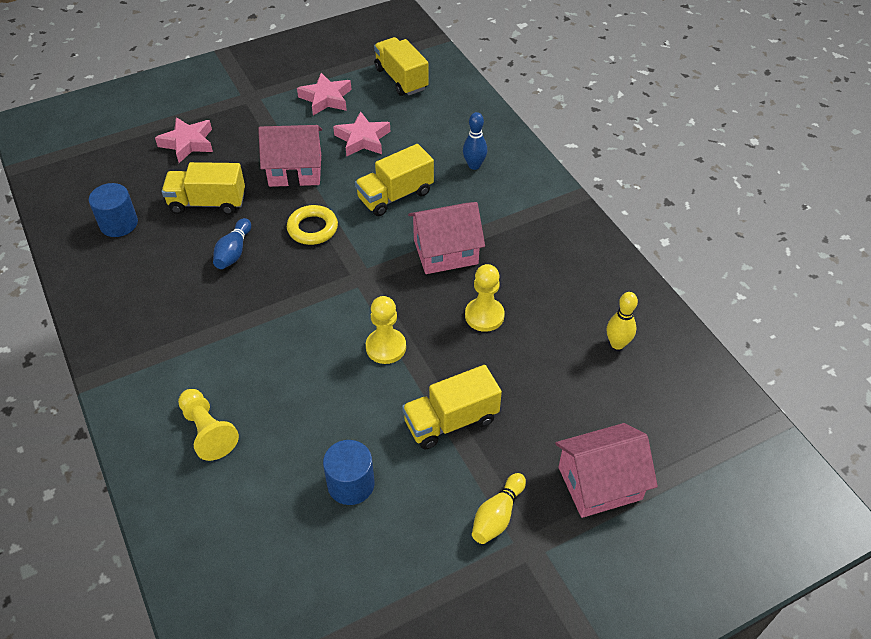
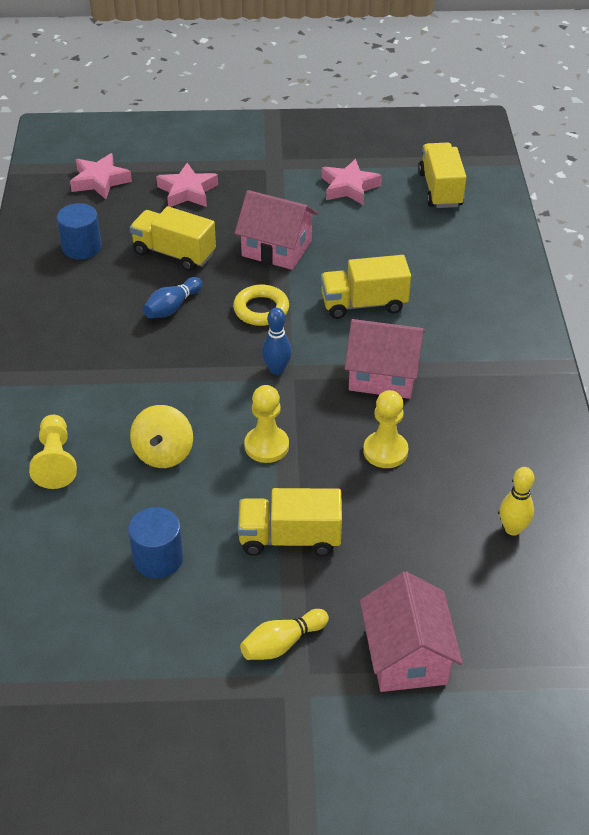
camera: 25 degrees right, 5 degrees down
pink star [333,111,390,157] -> pink star moved to [70,153,132,199]
blue bowling pin [463,112,487,170] -> blue bowling pin moved to [262,308,292,375]
pink house [555,423,658,518] -> pink house turned 75 degrees clockwise [360,571,463,692]
none -> yellow spinning top [130,405,193,468]

